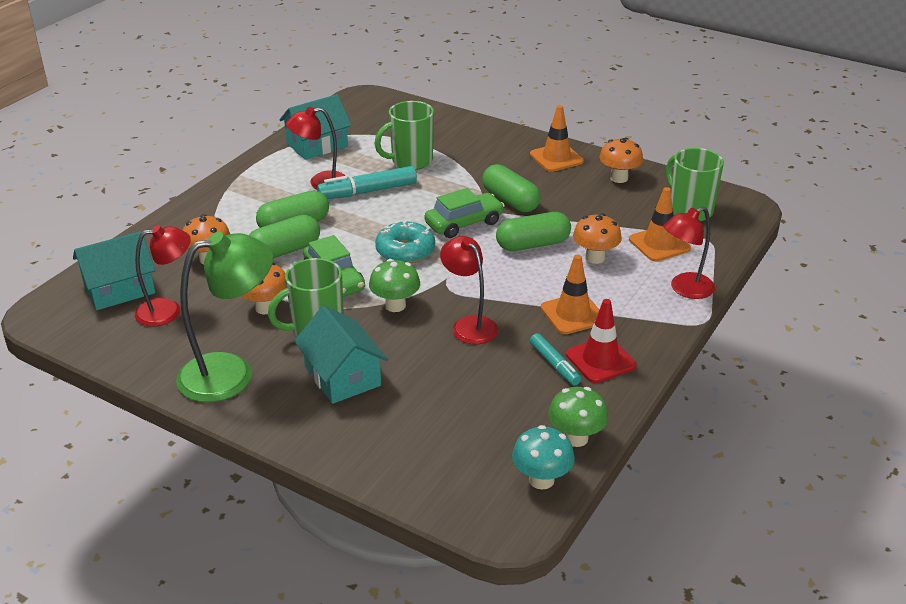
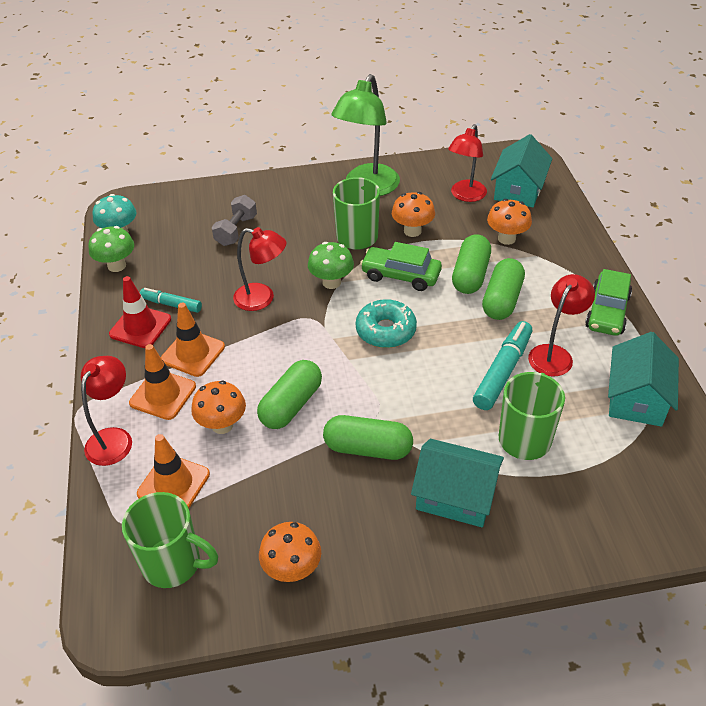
camera: 140 degrees right, 10 degrees up
turquoise house [294,306,388,404] -> turquoise house moved to [411,439,504,527]
green car [425,188,505,238] -> green car moved to [585,269,632,336]
orange traffic cone [530,105,584,172] -> orange traffic cone moved to [129,344,196,420]
none -> grey dumbbell [212,195,257,246]

